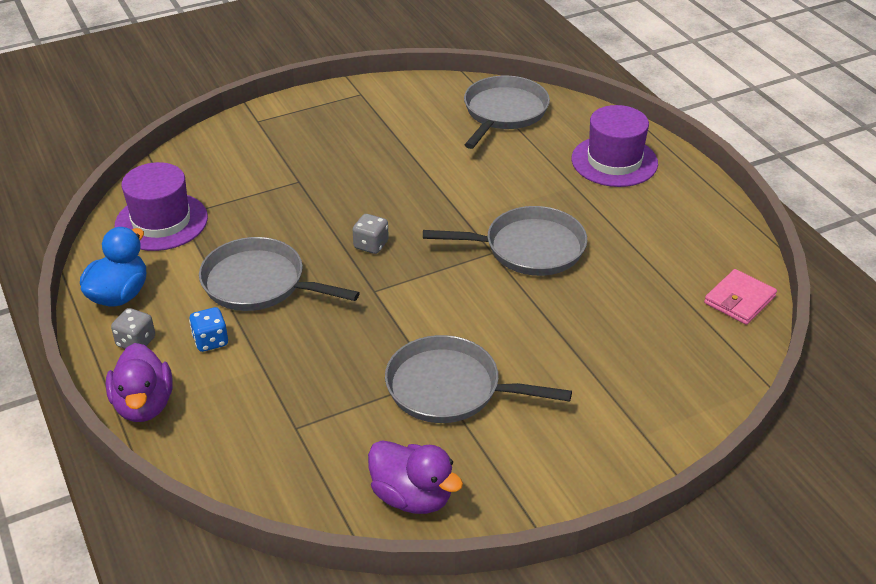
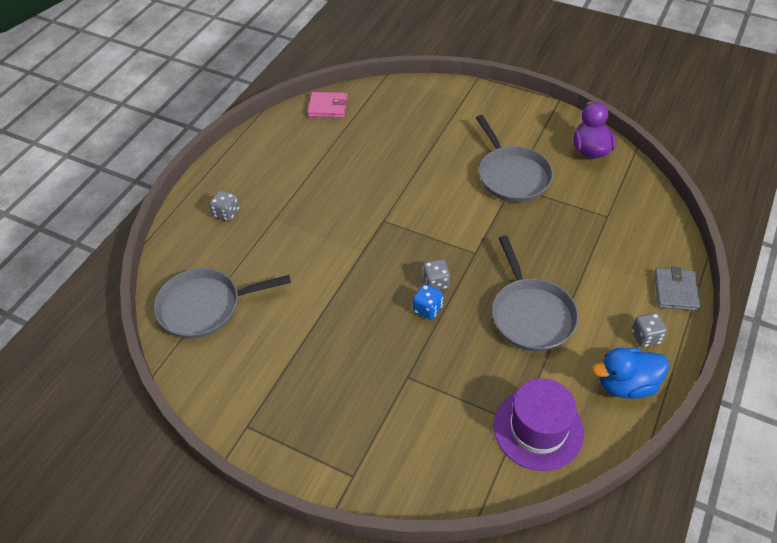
camera: 125 degrees left, 10 degrees up
purple duck [106,343,173,422] -> grey wallet [654,267,701,311]
blue dice [189,307,228,352] -> blue dice moved to [413,284,443,320]
grey pan [423,206,587,276] -> none
purple hat [572,105,658,187] -> grey dice [209,190,239,221]

